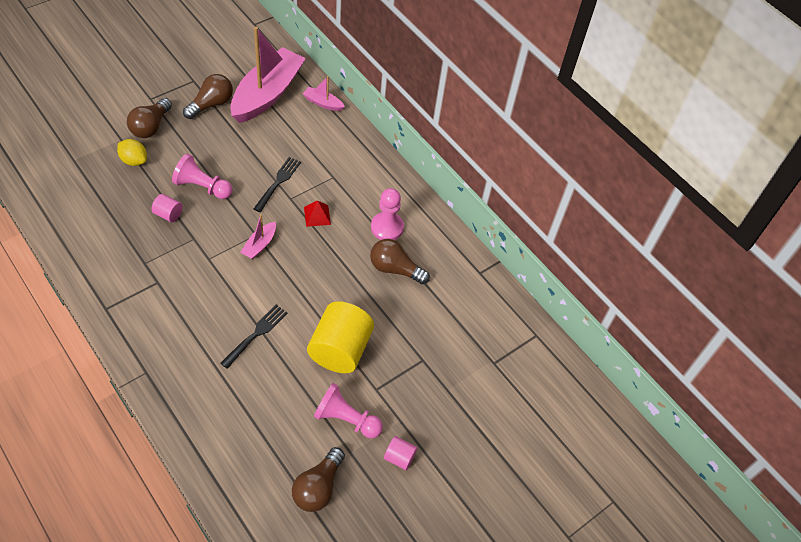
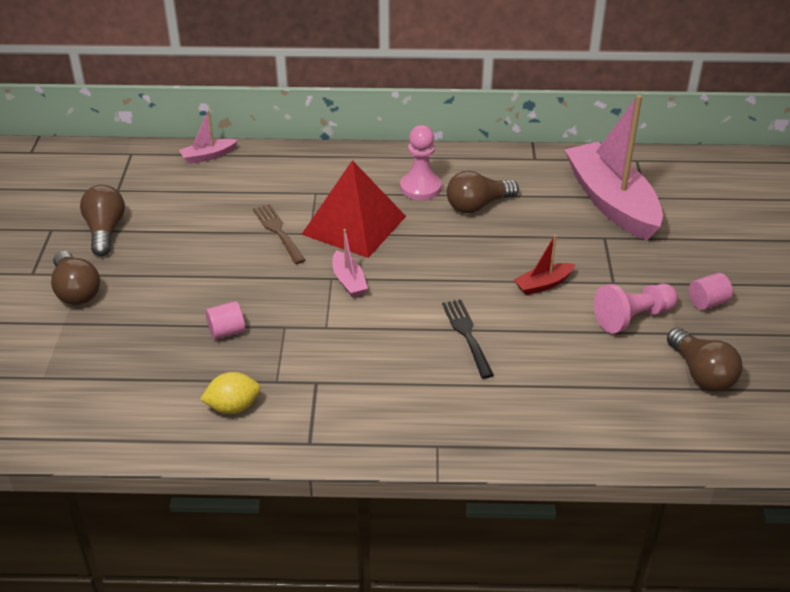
camera: 45 degrees left, 15 degrees down
yellow lemon [117,139,147,166] -> yellow lemon moved to [200,372,260,414]
pink pawn [172,154,232,199] -> none
pink boat [231,27,306,123] -> pink boat moved to [564,95,663,240]
black fork [254,157,301,212] -> brown fork [253,204,306,264]
red pyramid [304,200,331,227] -> red pyramid [301,160,406,258], size x2.38
yellow cylinder [307,301,374,373] -> red boat [514,235,575,295]

